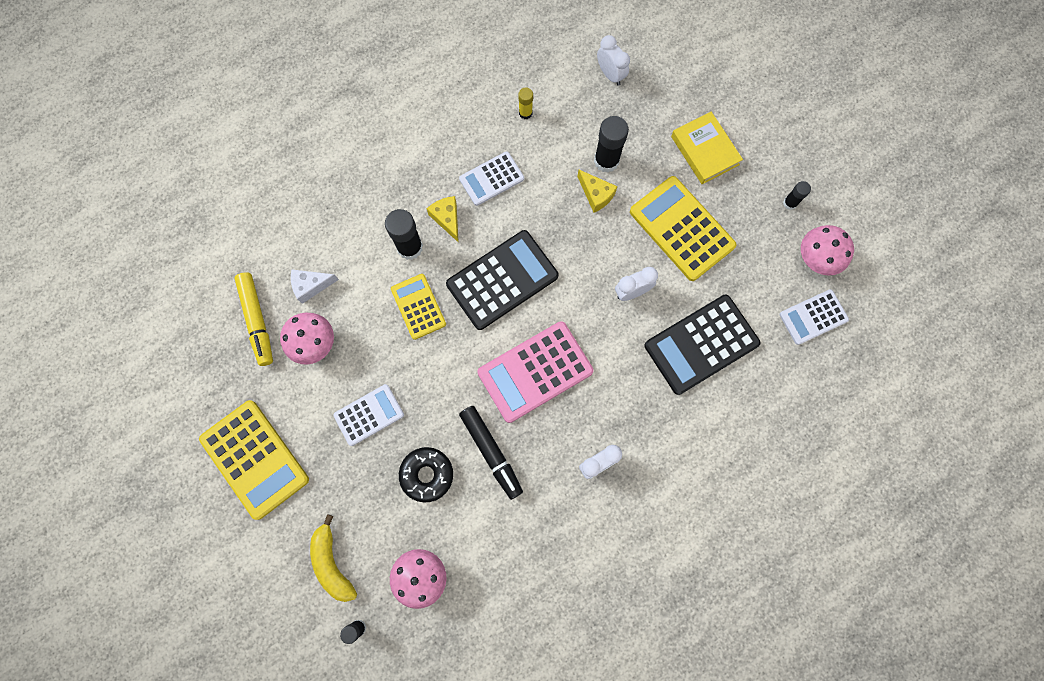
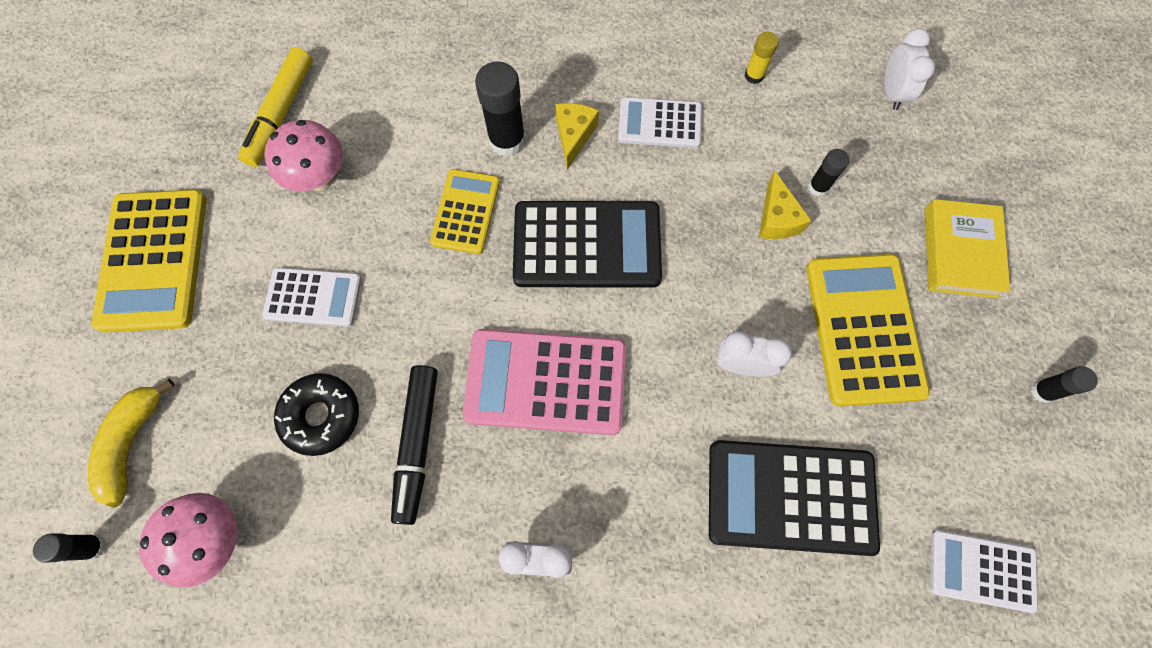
camera: 35 degrees right, 5 degrees down
white cheese [291,269,339,304] -> none
black glue stick [594,116,629,173] -> black glue stick [808,149,849,196], size x0.55
pink mushroom [801,225,854,275] -> none

